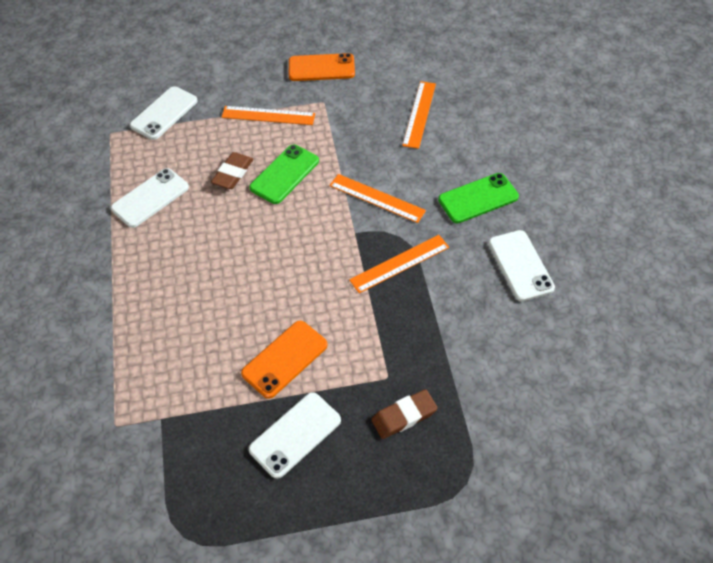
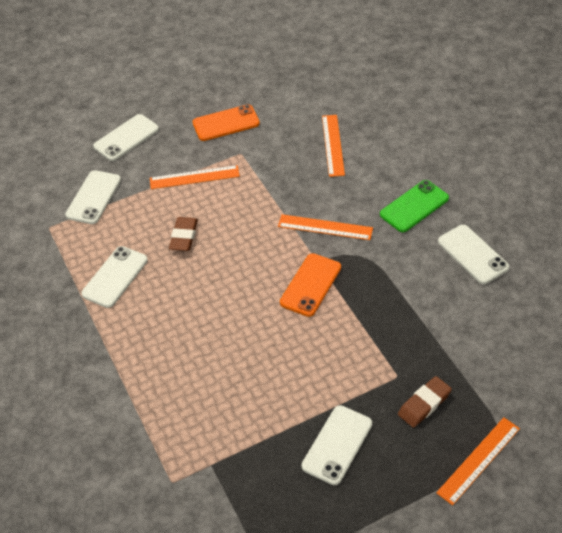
camera: 15 degrees left, 5 degrees down
orange phone [241,321,328,399] -> orange phone moved to [280,253,341,317]
green phone [249,145,319,204] -> none
orange ruler [349,235,449,293] -> orange ruler moved to [436,417,520,505]
none -> white phone [93,114,159,161]

